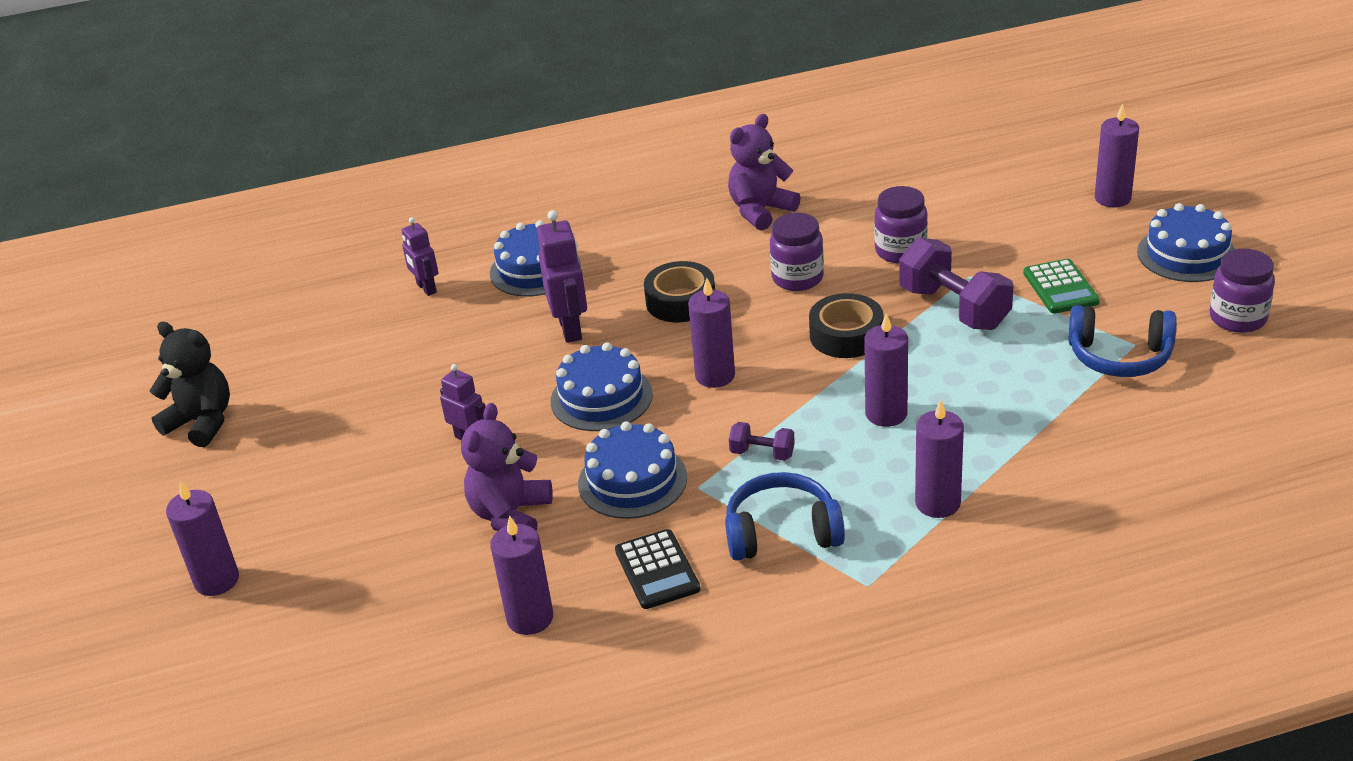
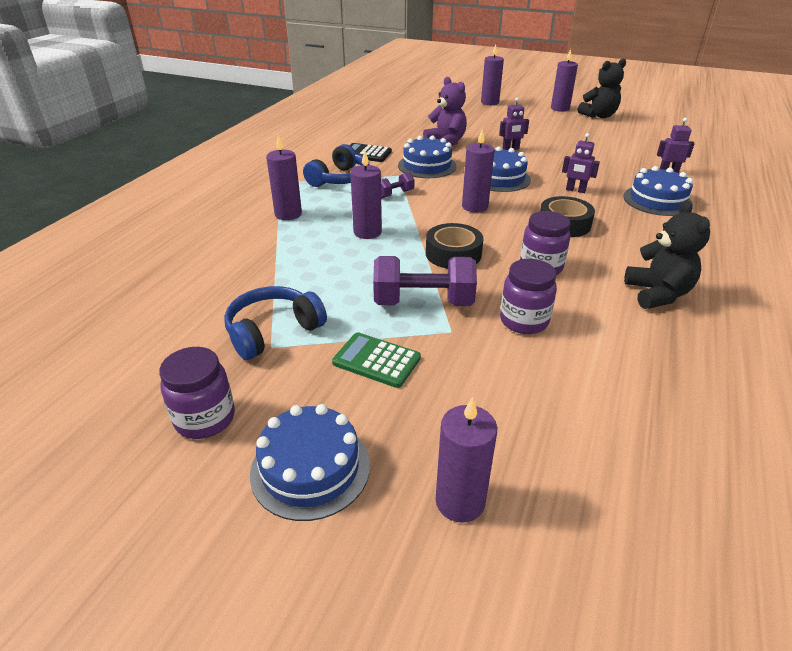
camera: 125 degrees right, 0 degrees up
purple candle [490,515,553,635] -> purple candle moved to [551,49,578,112]
purple robot [537,210,587,343] -> purple robot [562,133,600,193], size x0.63
purple teddy bear [728,114,801,231] -> black teddy bear [624,200,710,309]

